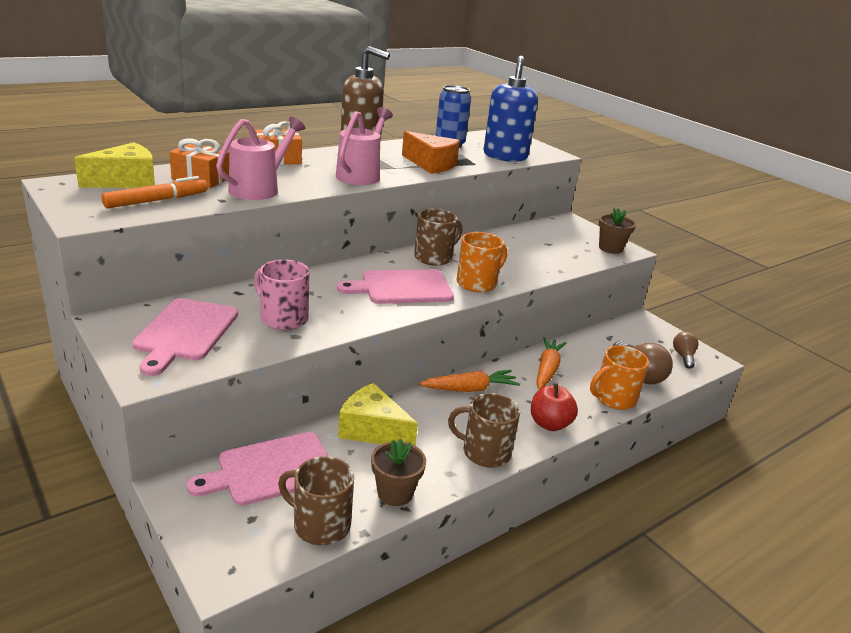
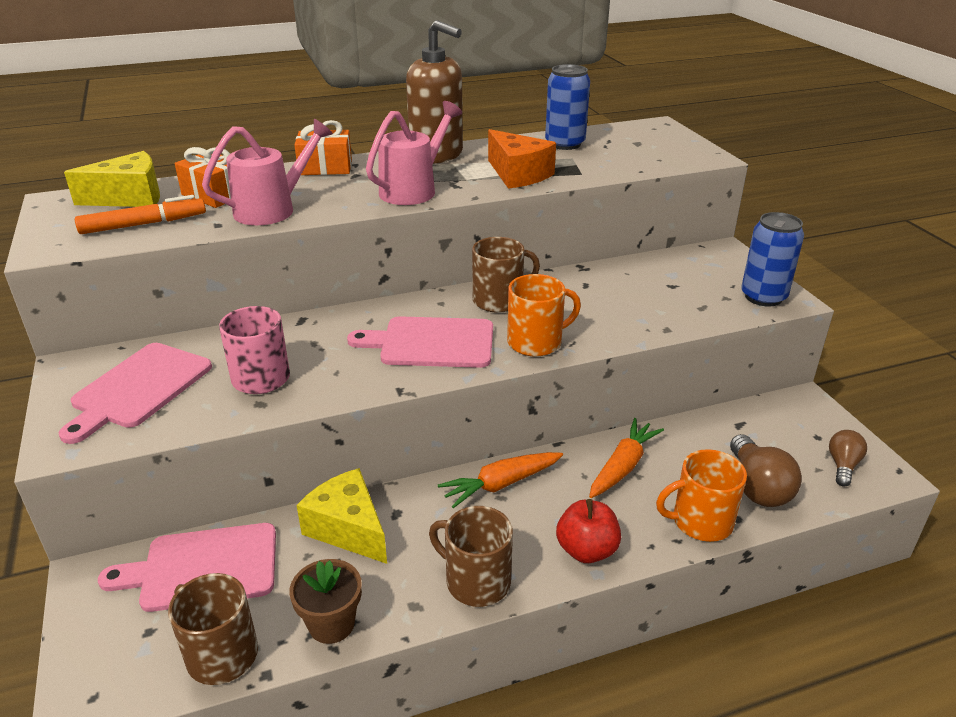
camera: 20 degrees right, 5 degrees up
orange carrot [419,370,520,392] -> orange carrot turned 150 degrees clockwise [438,452,563,508]
blue soap dispenser [483,56,538,162] -> none
brown flower pot [599,208,636,254] -> blue can [741,212,804,306]

